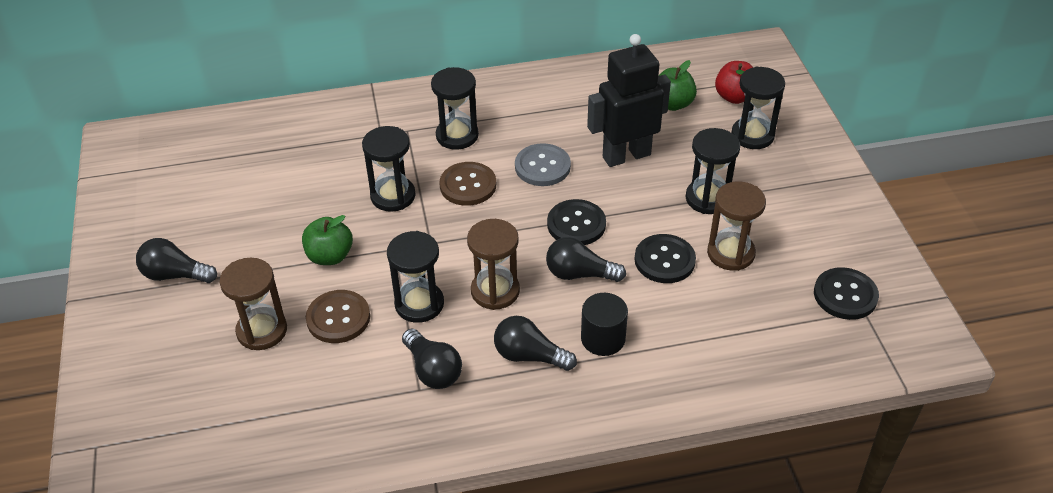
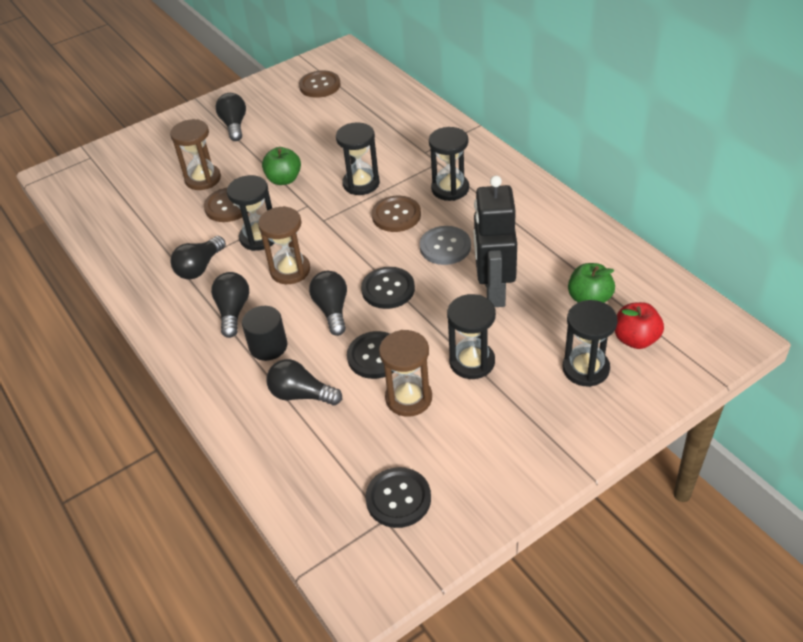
camera: 70 degrees right, 0 degrees up
black robot [587,34,671,167] -> black robot turned 135 degrees counterclockwise [474,175,517,307]
none -> black light bulb [267,359,342,405]
none -> brown button [299,70,341,98]

